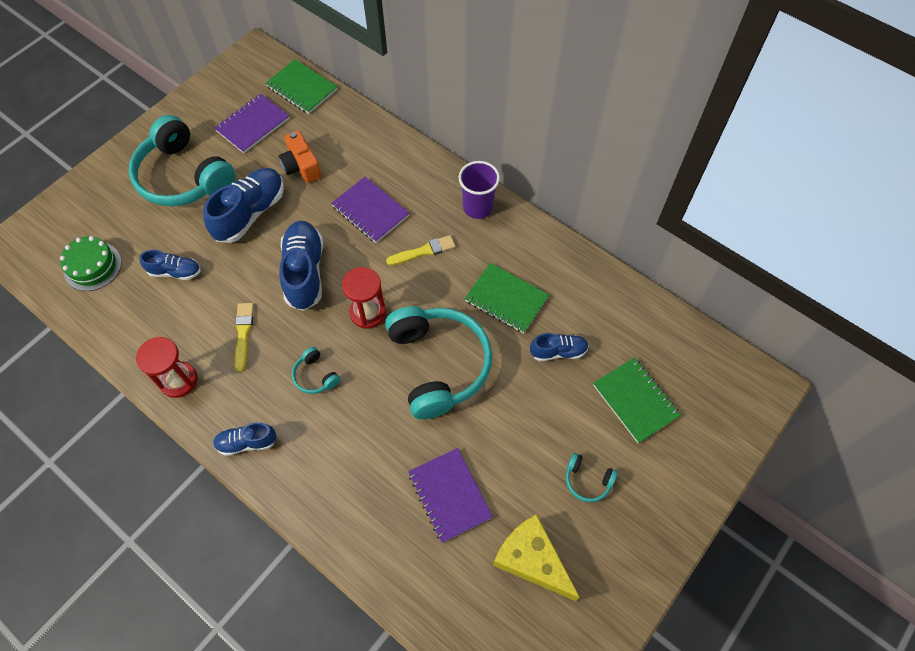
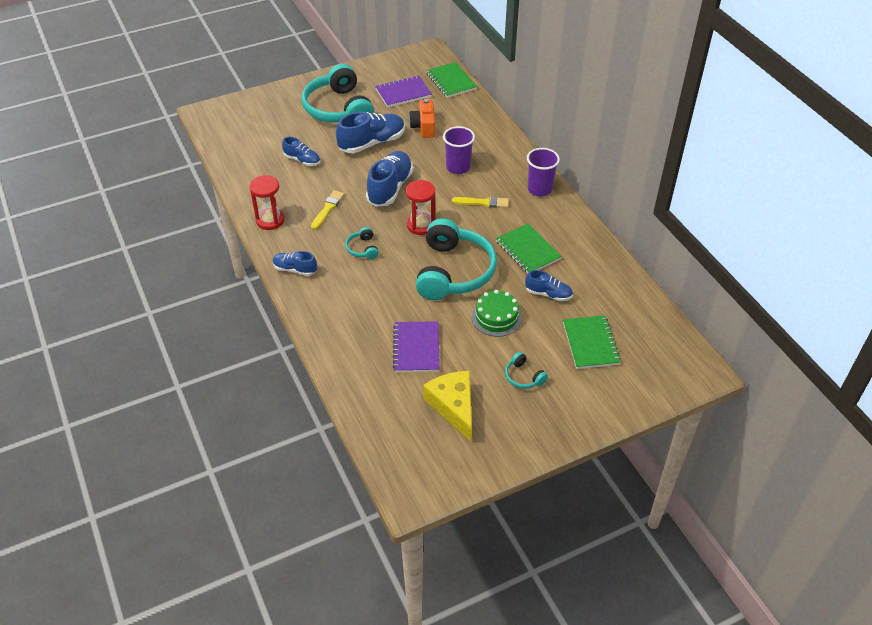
camera: 25 degrees right, 15 degrees down
green cake [60,236,122,291] -> green cake moved to [472,290,522,337]
purple notebook [331,177,409,243] -> purple cup [443,126,475,174]

